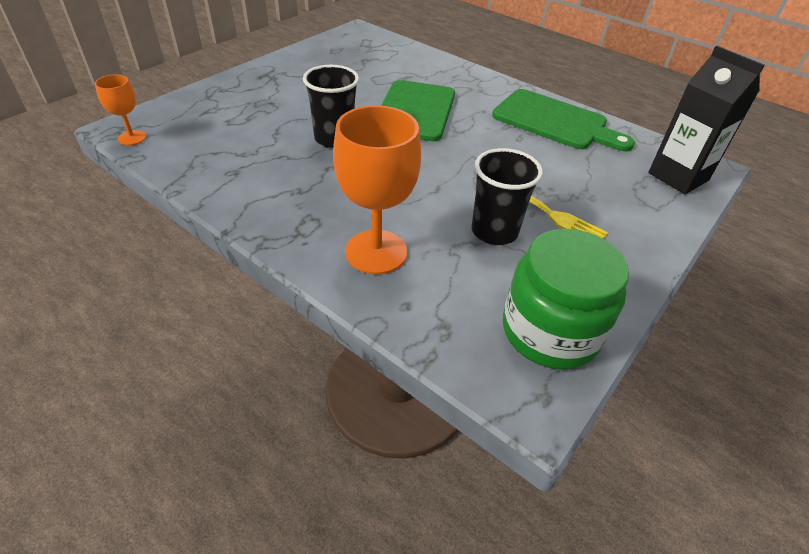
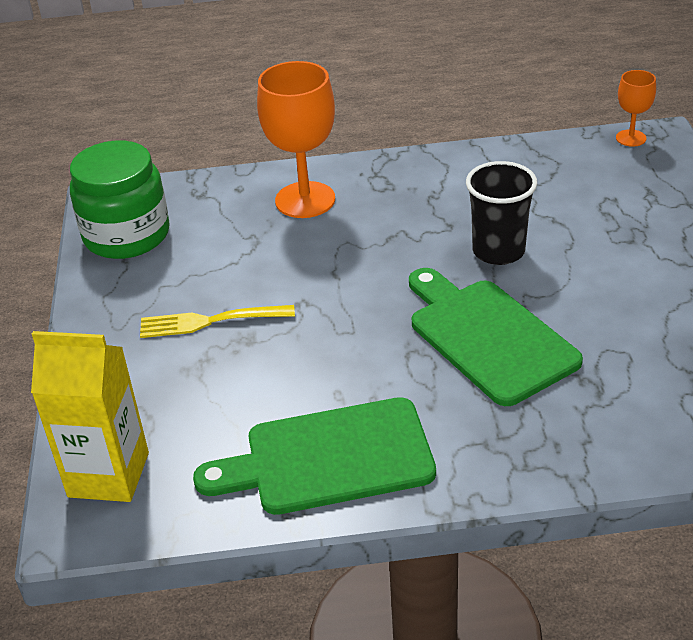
camera: 140 degrees right, 5 degrees down
black cup [471,148,543,245] -> none
black carton [648,46,765,194] -> yellow carton [31,331,149,502]

